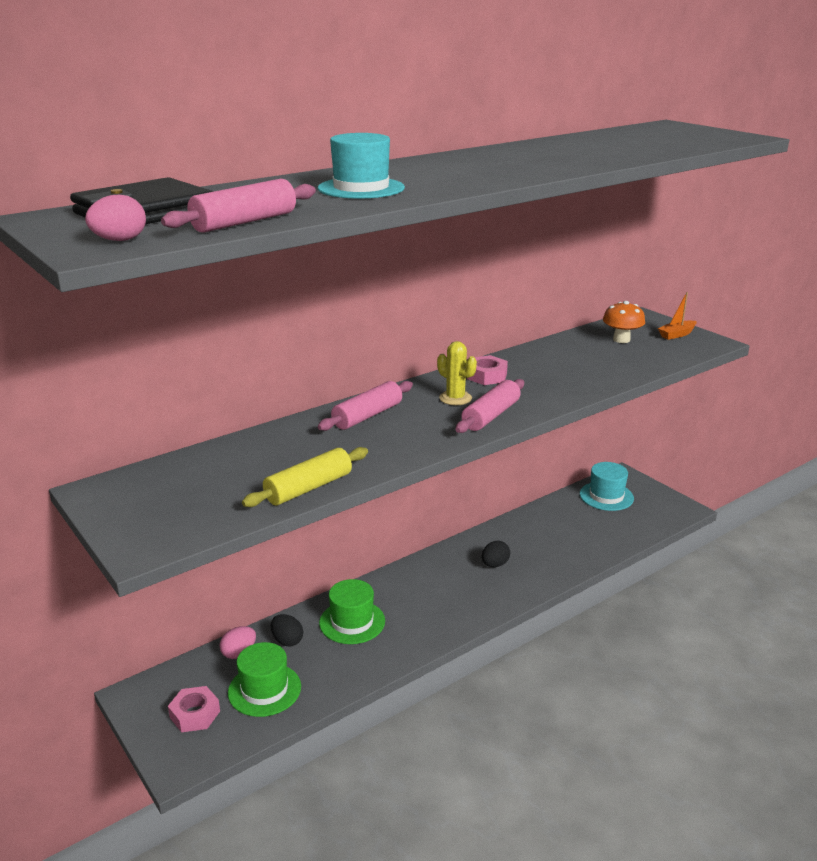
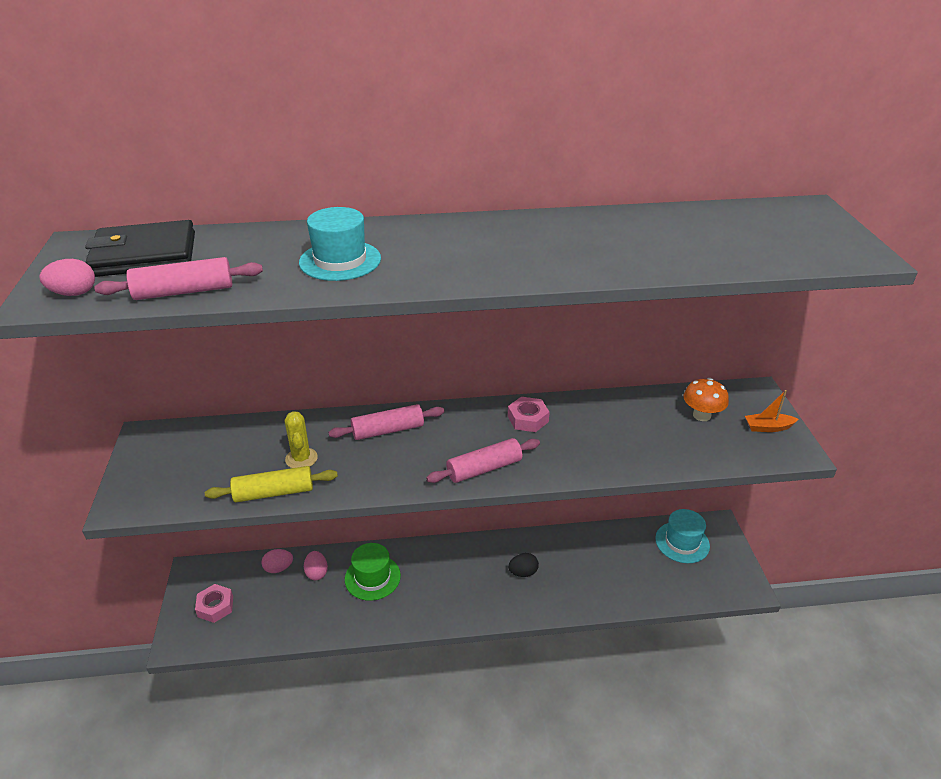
camera: 30 degrees right, 10 degrees up
green hat [228,642,301,717] -> none
black egg [271,614,303,647] -> pink egg [304,551,328,580]
yellow cactus [437,341,477,405] -> yellow cactus moved to [285,411,318,468]

